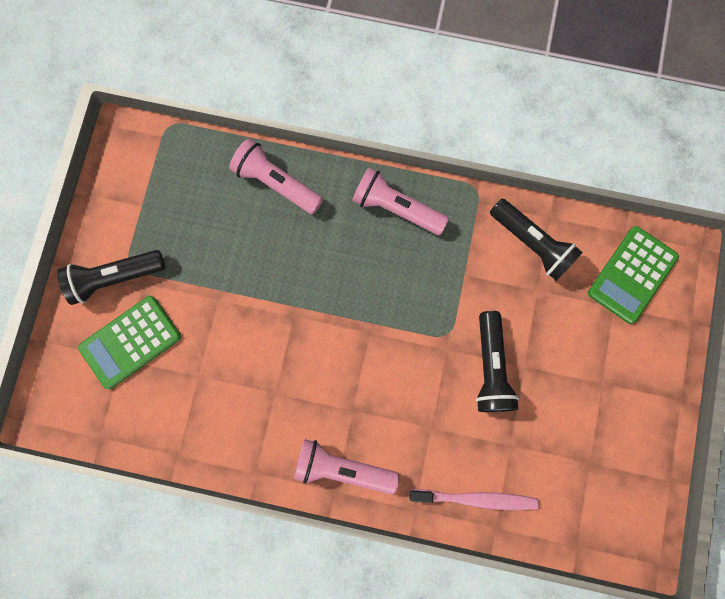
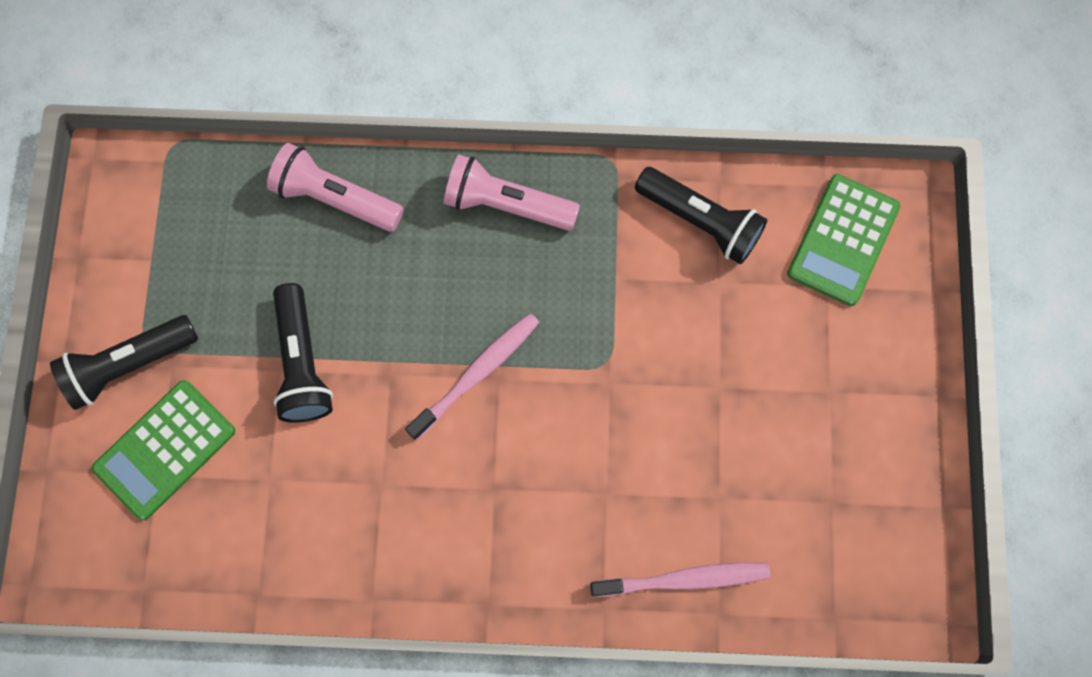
camera: 10 degrees left, 5 degrees down
pink flashlight [294,439,399,495] -> none
black flashlight [476,311,519,412] -> black flashlight moved to [273,283,333,423]
none -> pink toothbrush [405,313,539,440]

